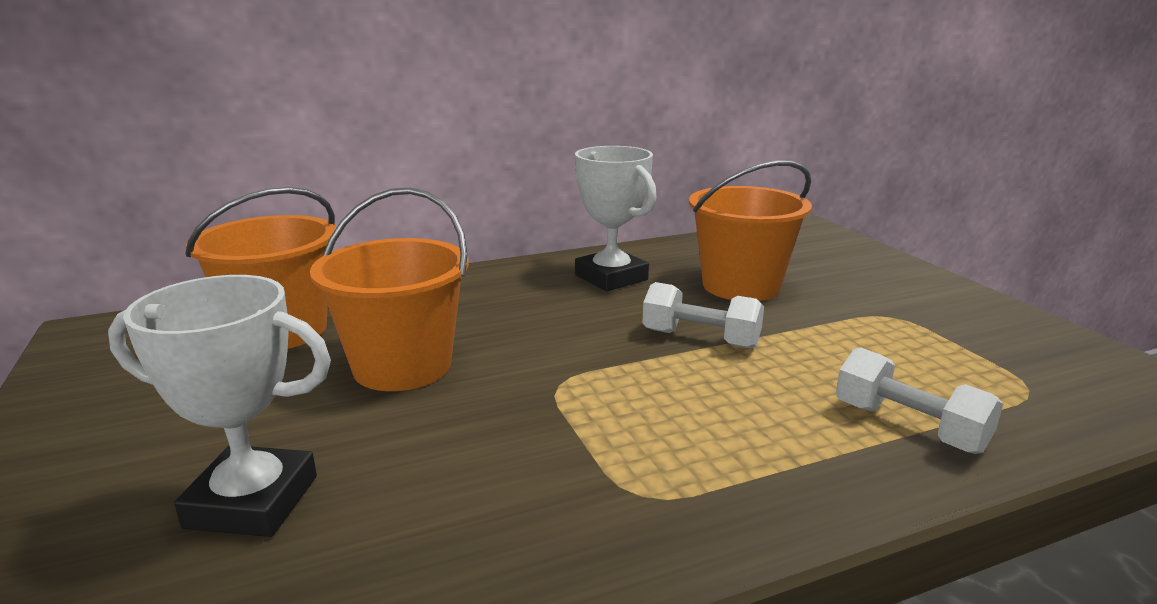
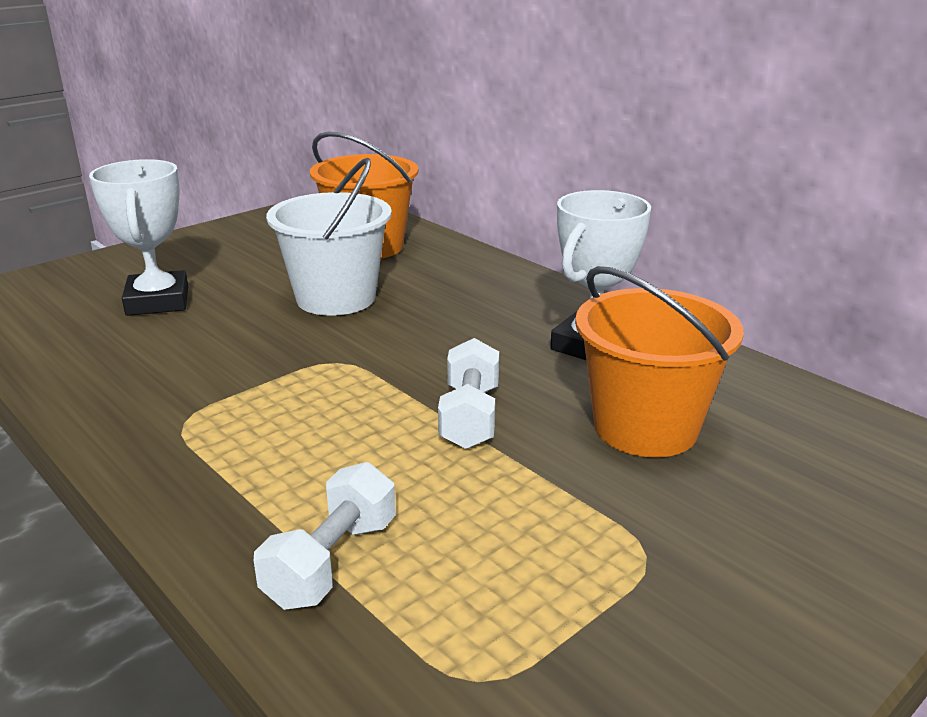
camera: 70 degrees right, 5 degrees up
orange bucket [310,188,469,391] -> white bucket [266,158,392,316]

